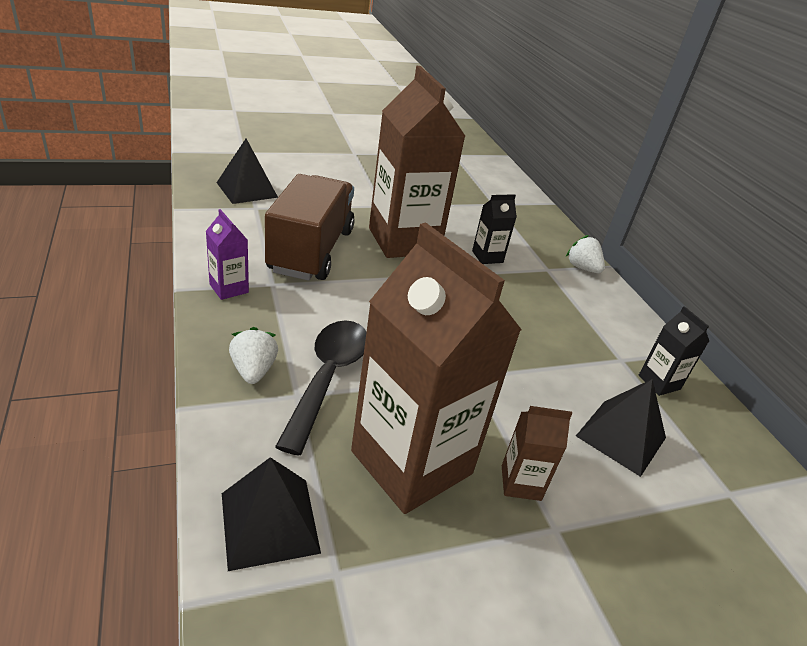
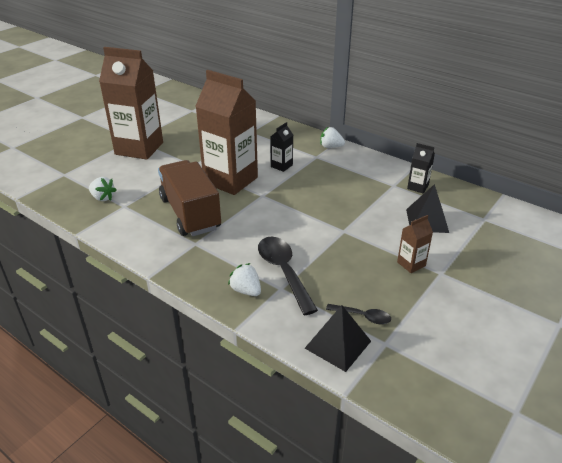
camera: 30 degrees left, 0 degrees up
purple carton [206,209,249,300] -> none
black pyramid [217,139,278,204] -> white strawberry [89,177,116,201]
brown carton [351,222,522,514] -> brown carton moved to [99,47,163,160]
none -> black spoon [326,304,391,324]

